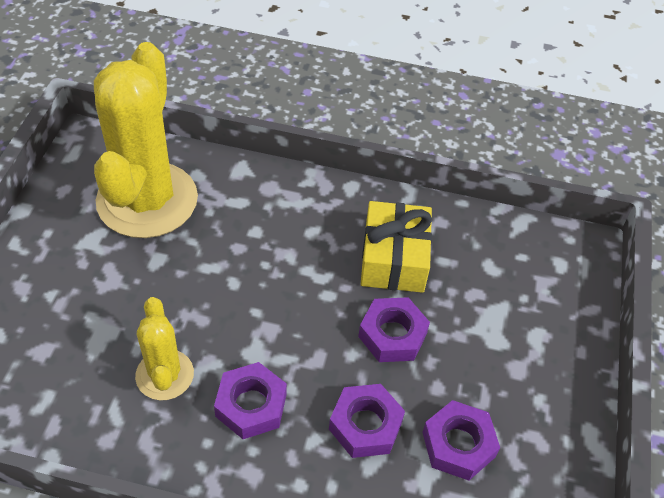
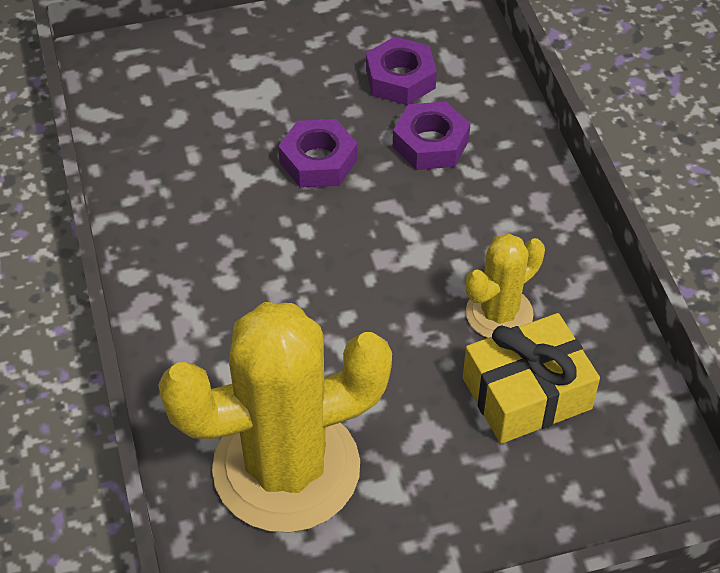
camera: 115 degrees left, 0 degrees up
purple nut [214,362,287,439] -> none
yellow gift [361,201,432,293] -> yellow gift moved to [463,313,600,444]

